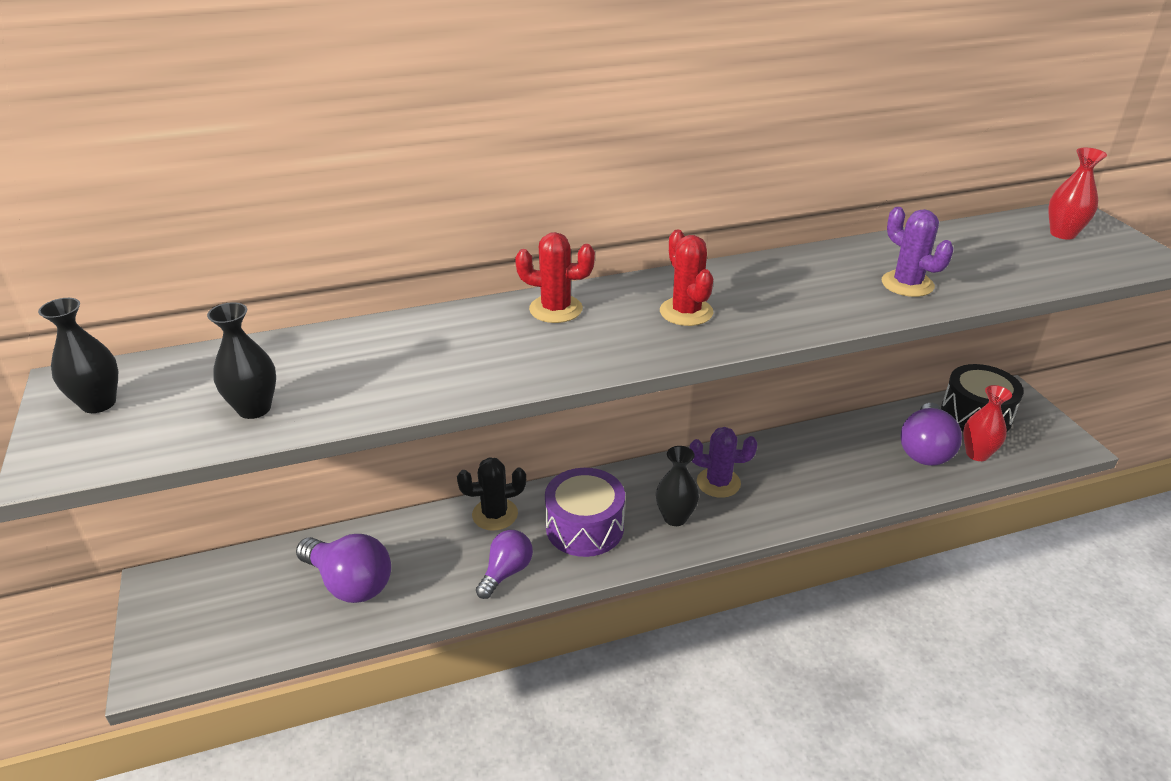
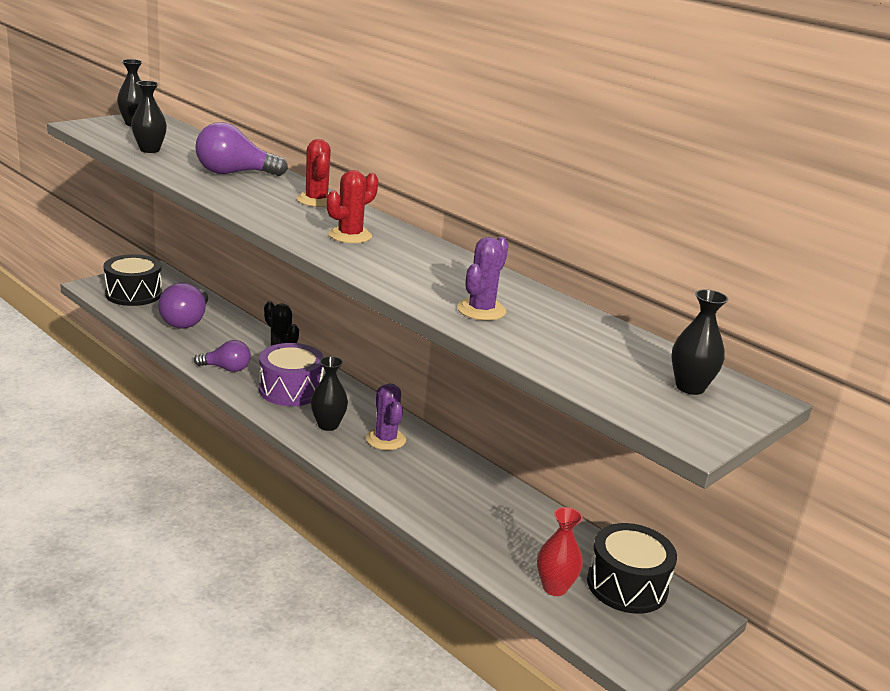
camera: 60 degrees right, 10 degrees down
purple light bulb [901,403,962,466] -> purple light bulb moved to [195,122,288,176]
red vase [1048,148,1107,240] -> black vase [671,289,729,395]
none -> black drum [104,254,162,306]

